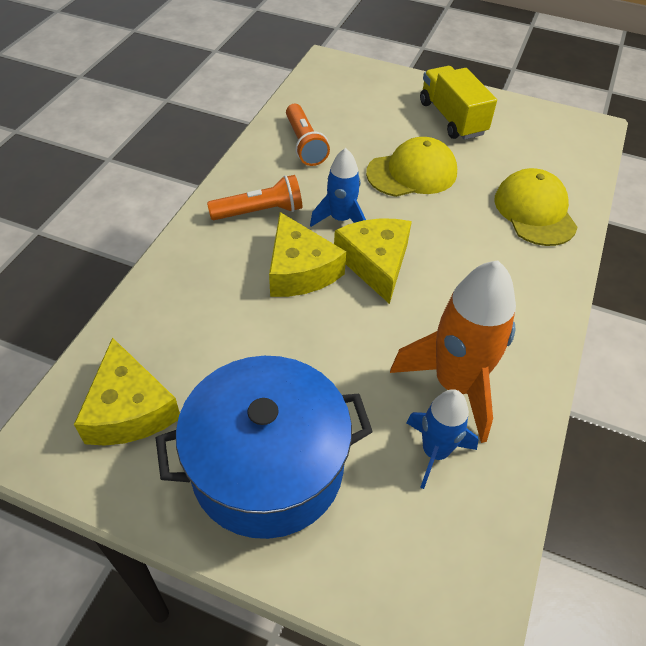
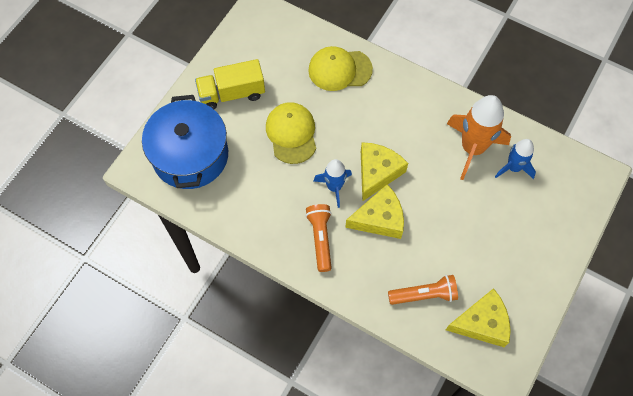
camera: 80 degrees left, 15 degrees up
blue pot [156,356,373,539] -> blue pot moved to [142,95,228,189]
orange flashlight [286,104,330,166] -> orange flashlight moved to [388,275,458,305]
yellow cheese [334,218,412,304] -> yellow cheese turned 120 degrees clockwise [361,142,408,201]

